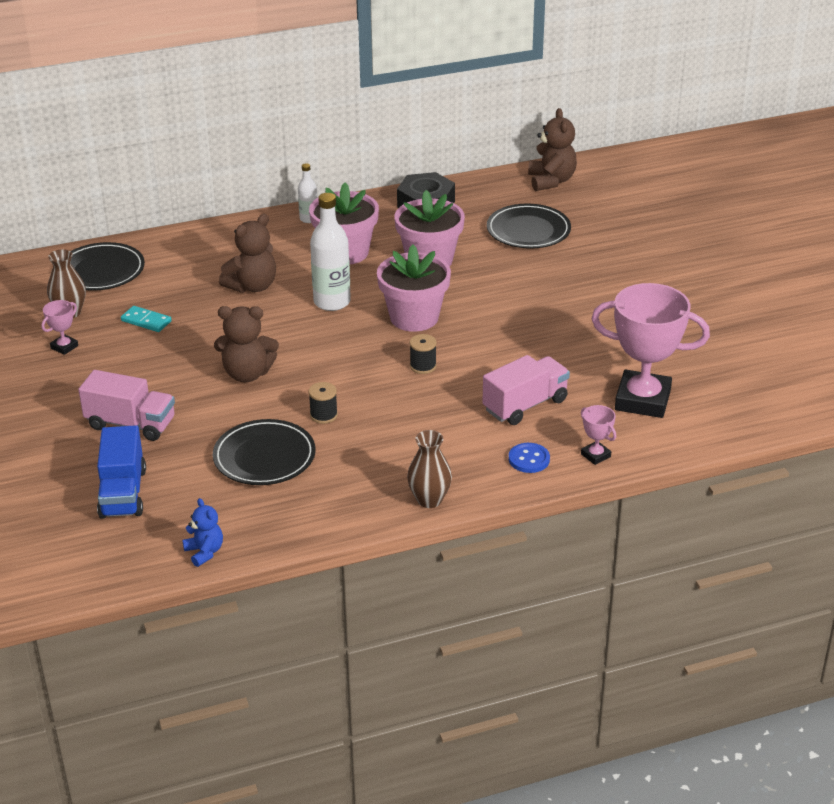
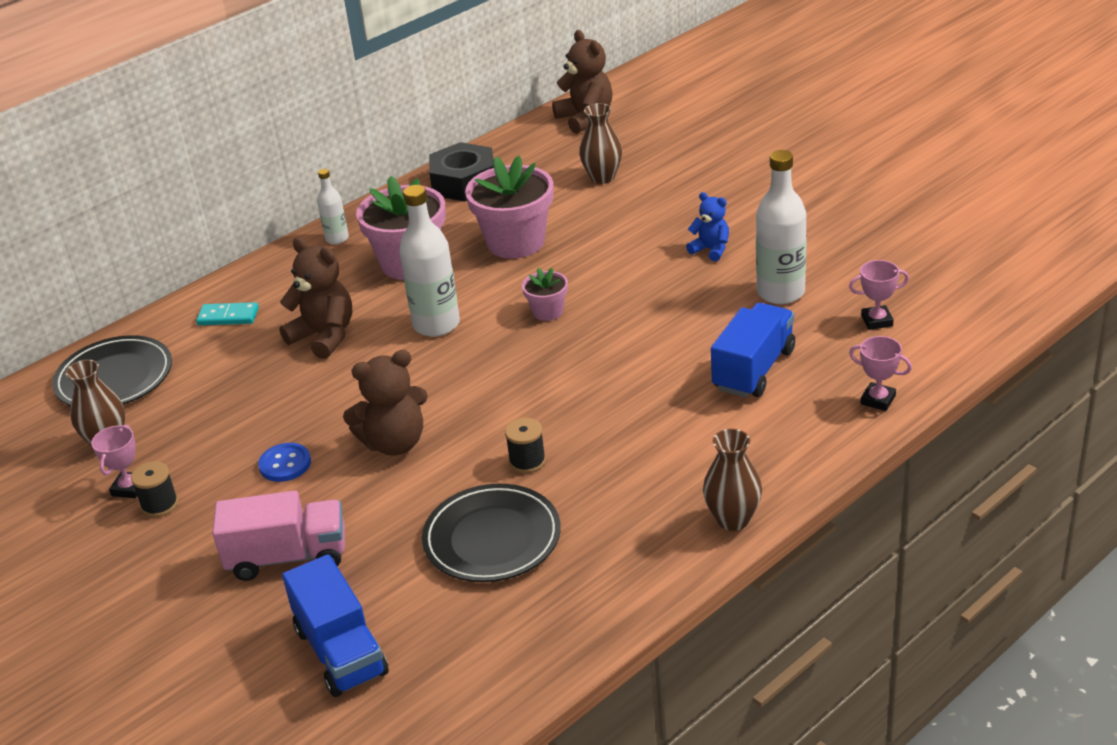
camera: 20 degrees left, 0 degrees up
turquoise domino [121,306,172,332] -> turquoise domino moved to [196,302,259,325]
blue teddy bear [182,498,223,567] -> blue teddy bear moved to [686,192,729,261]
brown teddy bear [219,214,276,293] -> brown teddy bear turned 75 degrees counterclockwise [279,238,352,359]
pink flower pot [377,244,451,332] -> pink flower pot [522,267,568,321], size x0.50
black spool [410,334,436,374] -> black spool moved to [131,461,178,517]
pink truck [482,355,570,425] -> blue truck [711,303,795,398]
black plate [487,204,571,249] -> brown vase [579,103,622,184]
blue button [509,443,550,473] -> blue button moved to [258,443,311,482]
pink trophy [592,283,710,418] -> pink trophy [849,260,909,330], size x0.43
none -> white bottle [756,150,807,304]

